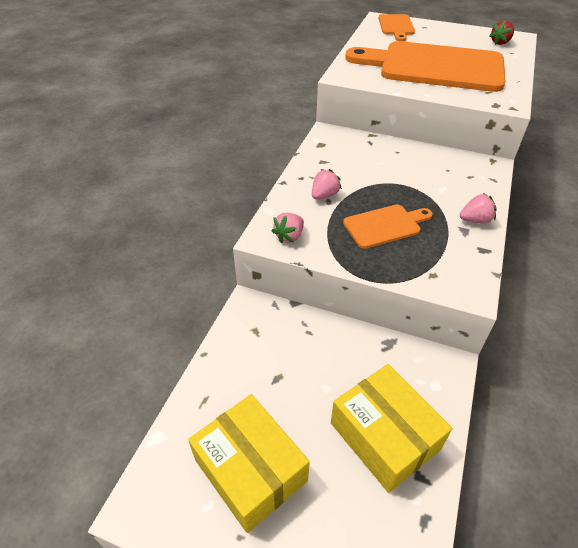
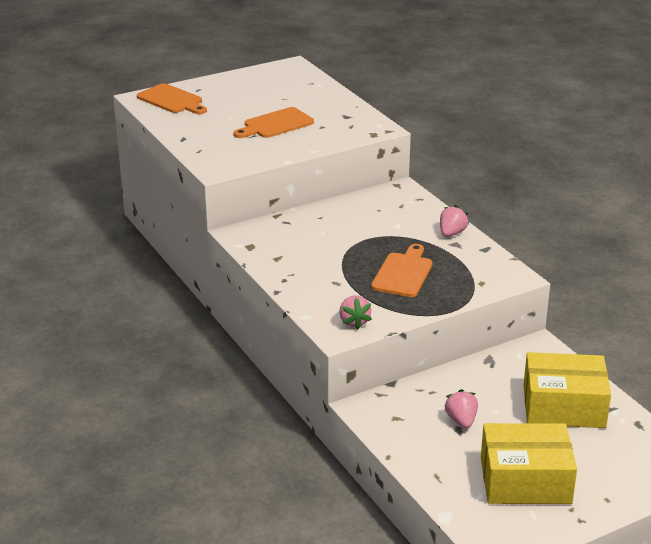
camera: 50 degrees left, 15 degrees down
pink strawberry [312,169,342,199] -> pink strawberry moved to [444,389,478,429]
orange cutting board [345,41,506,92] -> orange cutting board [234,107,314,138], size x0.46
red strawberry [489,20,514,45] -> none

